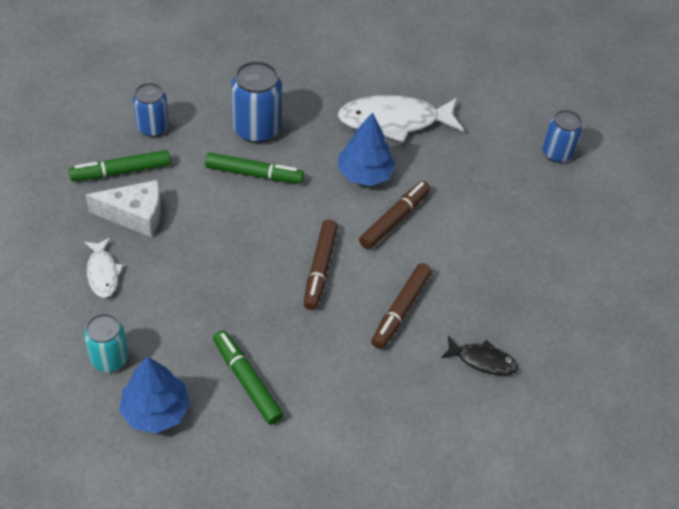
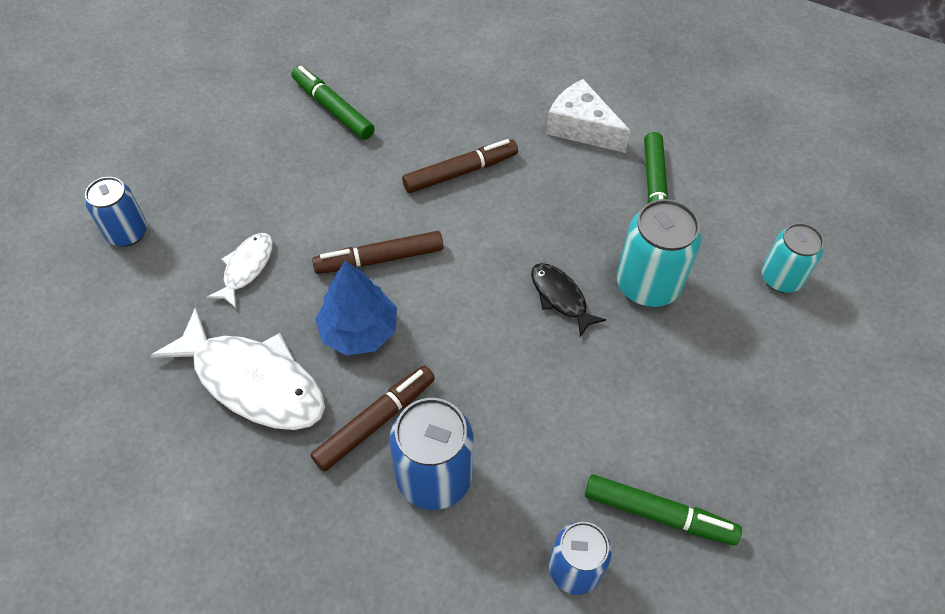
camera: 140 degrees left, 5 degrees up
white fish [84,238,124,298] -> white fish moved to [207,233,273,308]
white cheese [86,180,161,237] -> white cheese moved to [546,79,631,153]
blue tree [119,356,190,434] -> none
green marker [205,153,304,184] -> green marker moved to [291,66,375,140]
brown marker [304,220,338,310] -> brown marker moved to [311,366,435,472]
black fish [441,336,519,375] -> black fish moved to [531,263,606,337]
none -> turquoise can [617,199,702,307]

